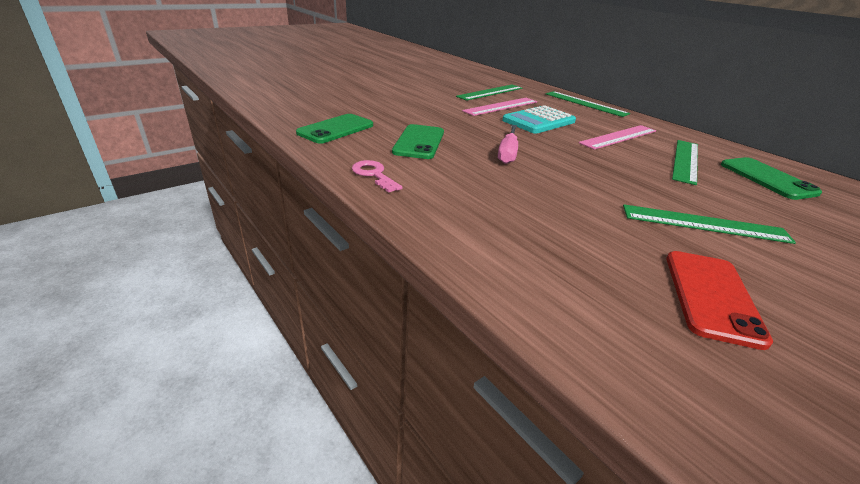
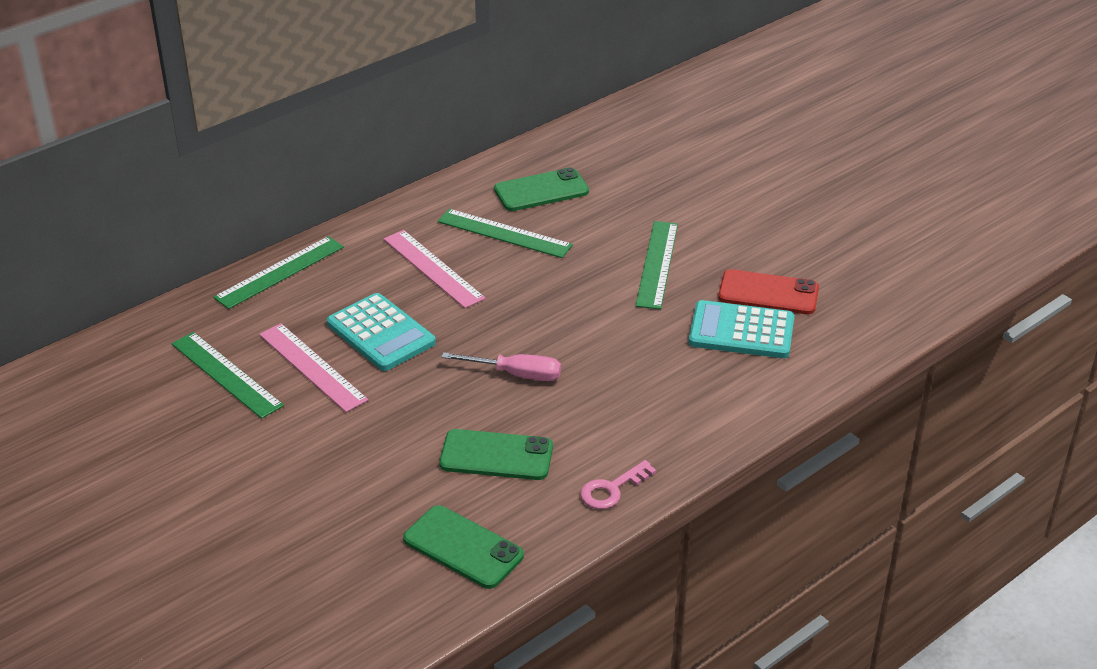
camera: 90 degrees left, 5 degrees up
none -> turquoise calculator [689,300,795,358]

